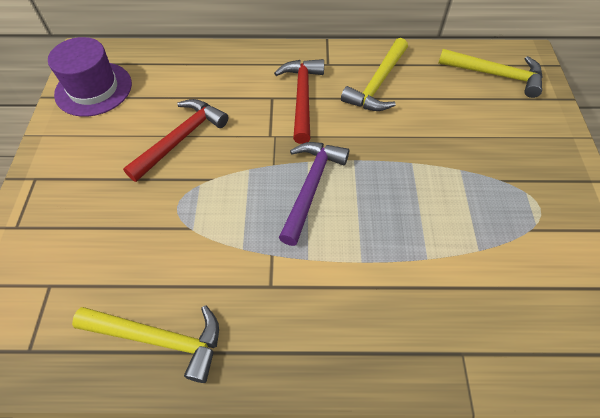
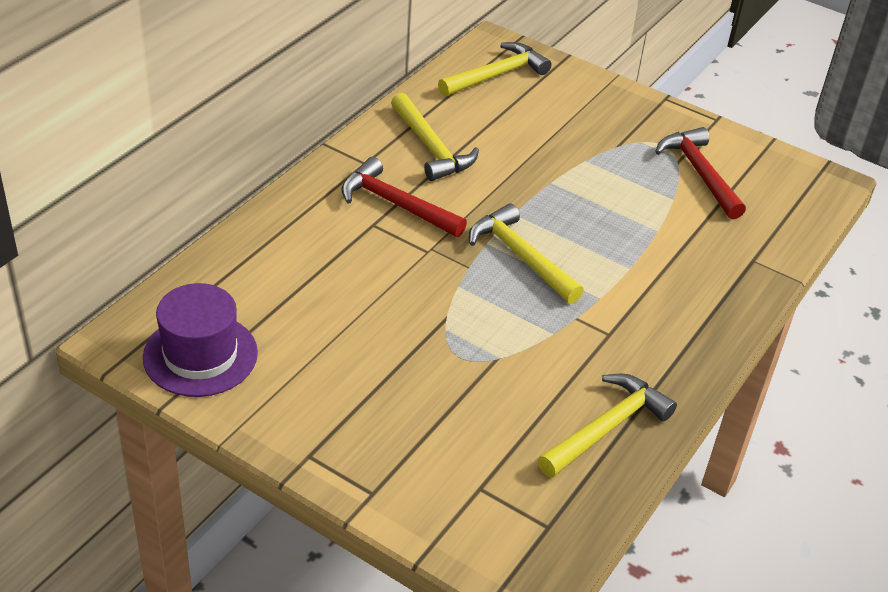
camera: 60 degrees left, 15 degrees down
red hammer [123,99,229,182] -> red hammer moved to [655,127,746,219]
purple hammer [279,142,349,246] -> yellow hammer [469,203,584,304]

